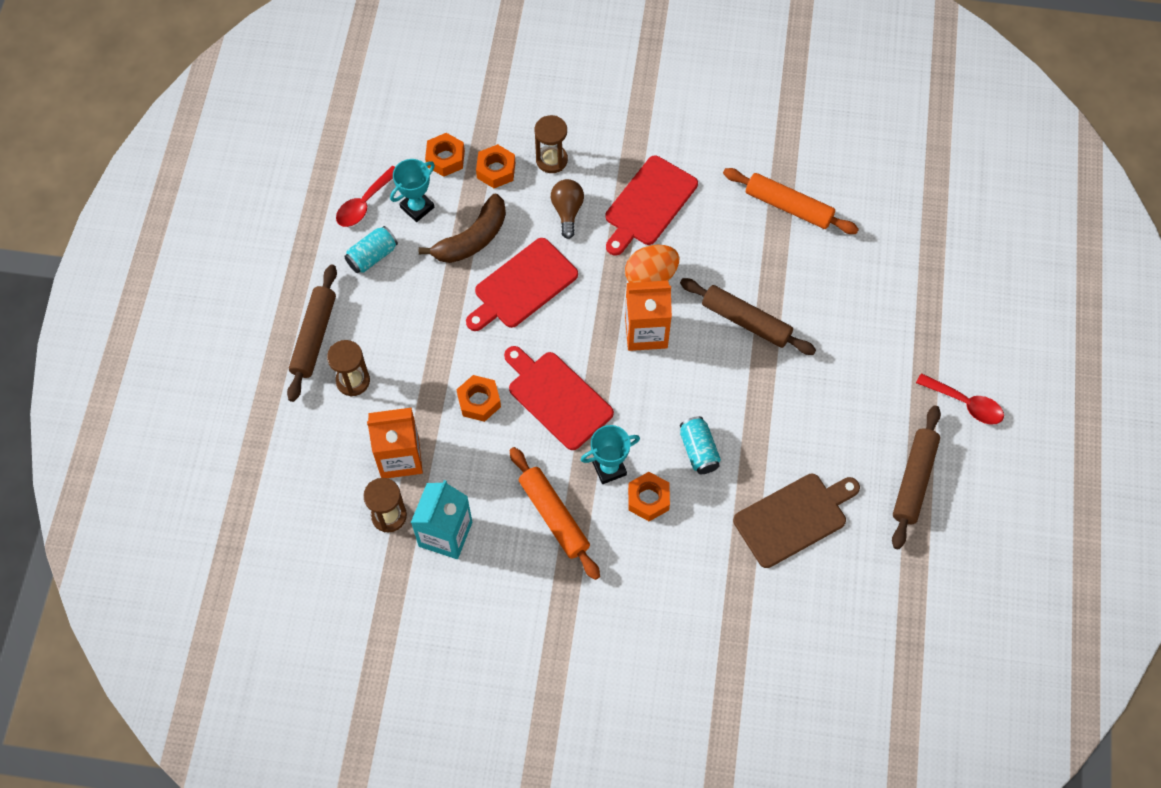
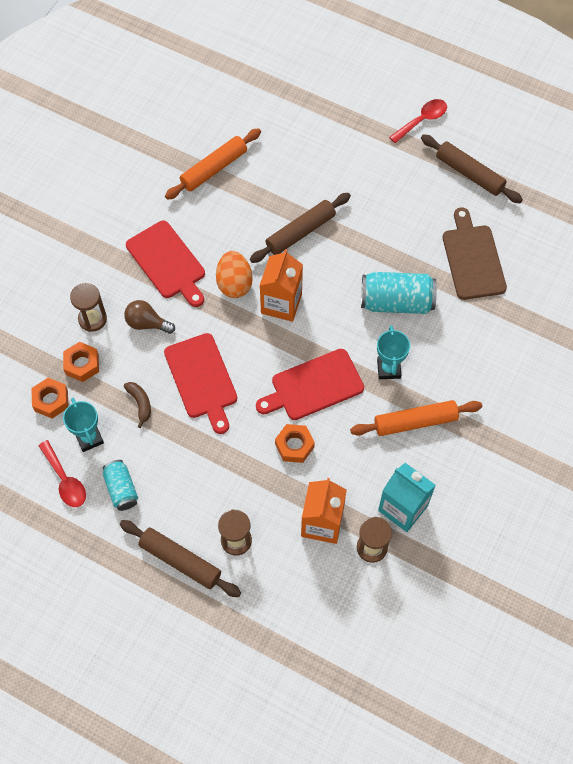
camera: 70 degrees left, 0 degrees up
brown banana [419,194,506,263] -> brown banana [124,382,151,428], size x0.55
orange nut [628,472,670,521] -> none
turquoise can [680,416,721,474] -> turquoise can [361,272,437,314], size x1.67

